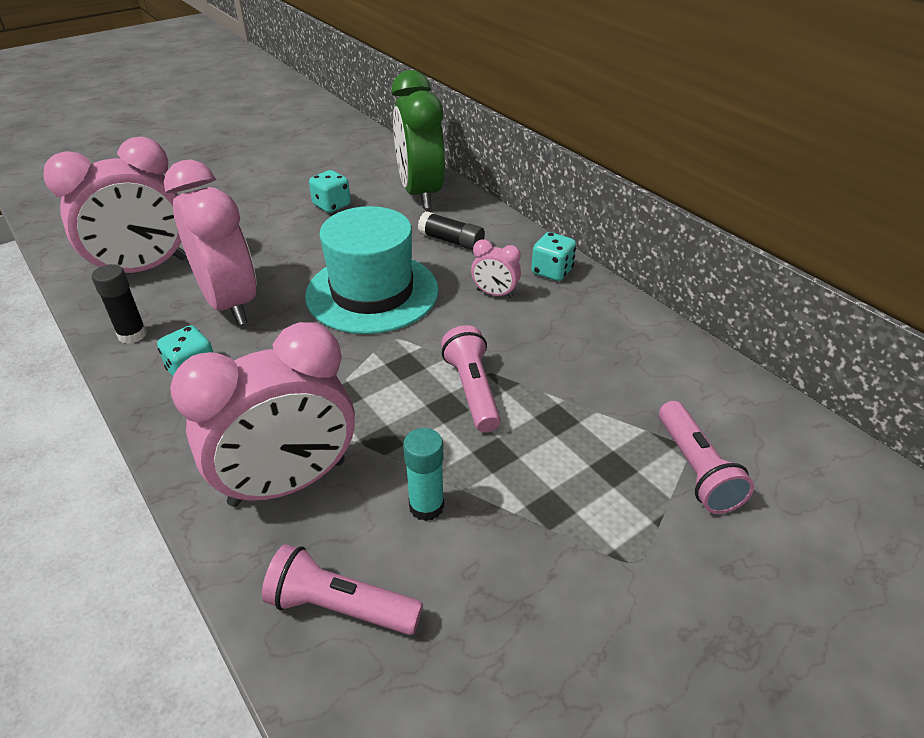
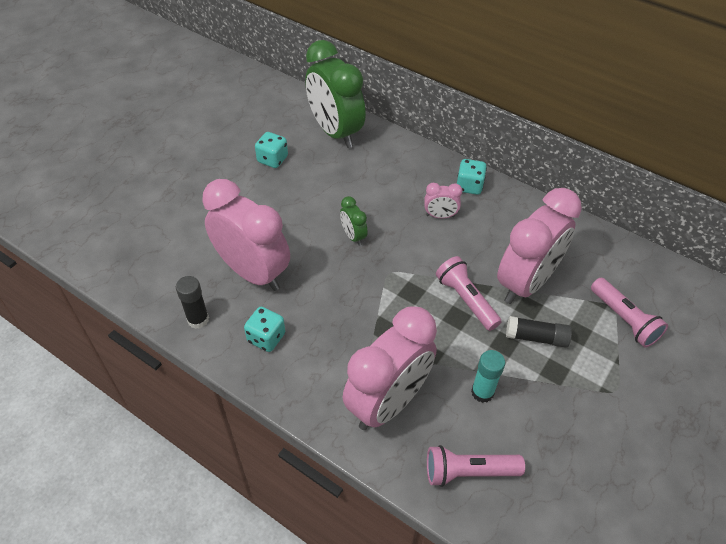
camera: 20 degrees left, 10 degrees up
pink clock [43,137,186,273] -> pink clock moved to [497,188,582,304]
turquoise hat [305,206,439,334] -> green clock [340,196,368,246]
black glue stick [418,211,485,250] -> black glue stick moved to [506,316,572,348]

